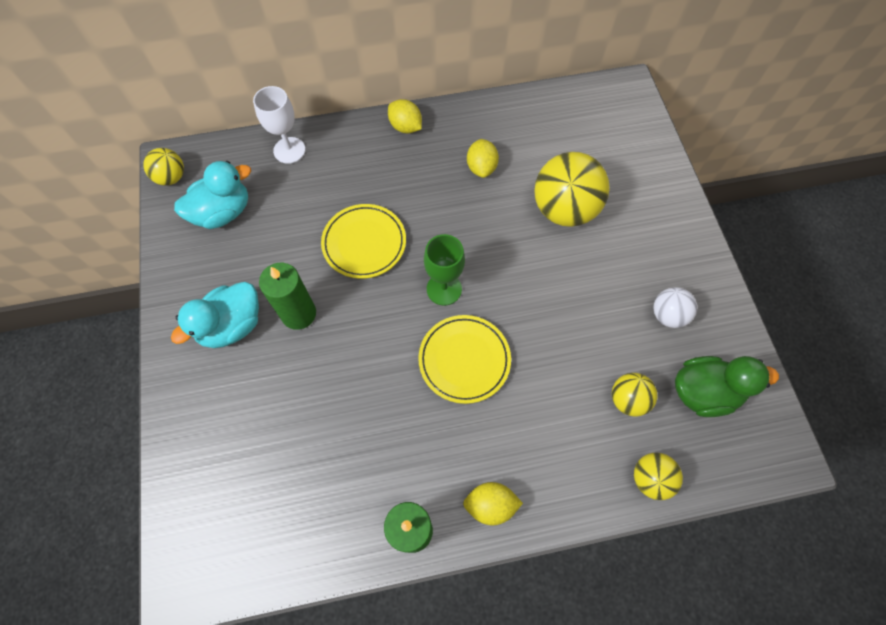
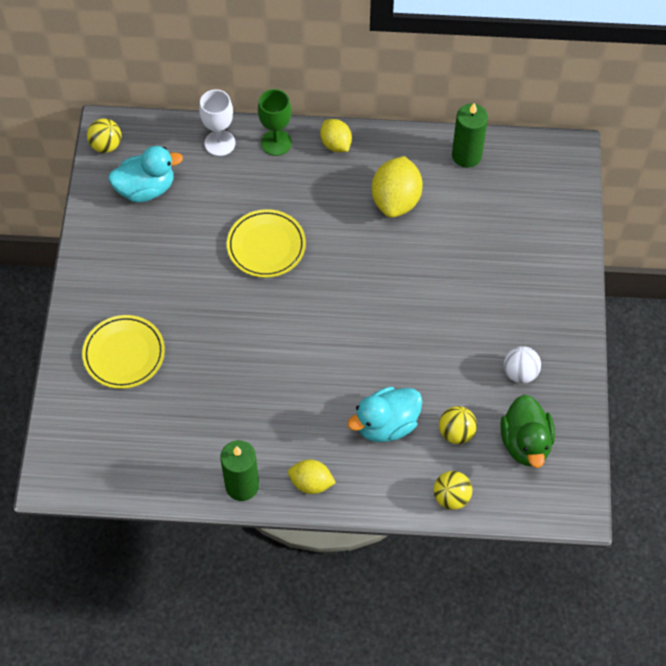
camera: 15 degrees right, 5 degrees down
turquoise duck [171,282,259,348] -> turquoise duck moved to [347,387,422,442]
green candle [259,263,316,330] -> green candle moved to [452,103,488,168]
yellow plate [418,315,511,404] -> yellow plate moved to [82,315,165,389]
green goblet [424,234,465,305] -> green goblet moved to [258,89,292,156]
yellow lemon [467,139,499,178] -> yellow lemon [372,156,423,218], size x1.63
yellow ball [534,152,610,227] -> none
green duck [675,356,779,417] -> green duck turned 75 degrees clockwise [500,395,555,468]

